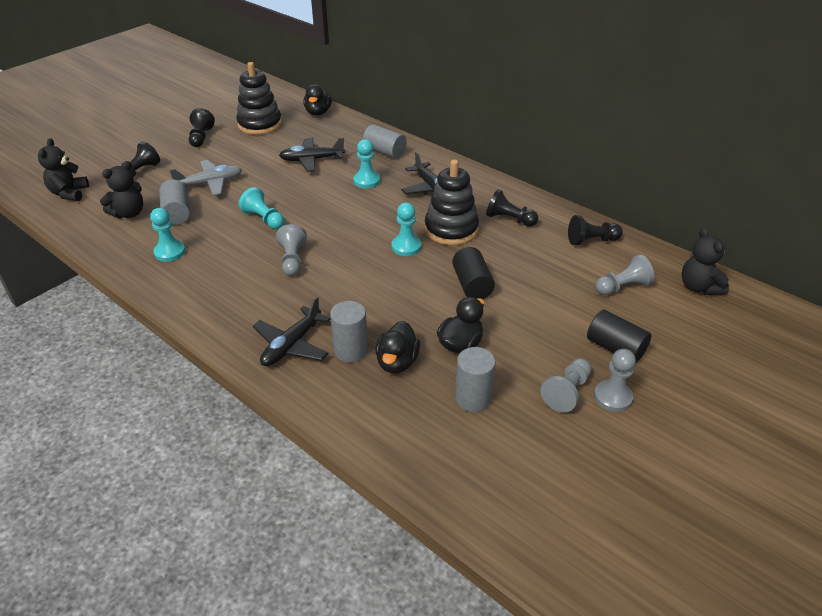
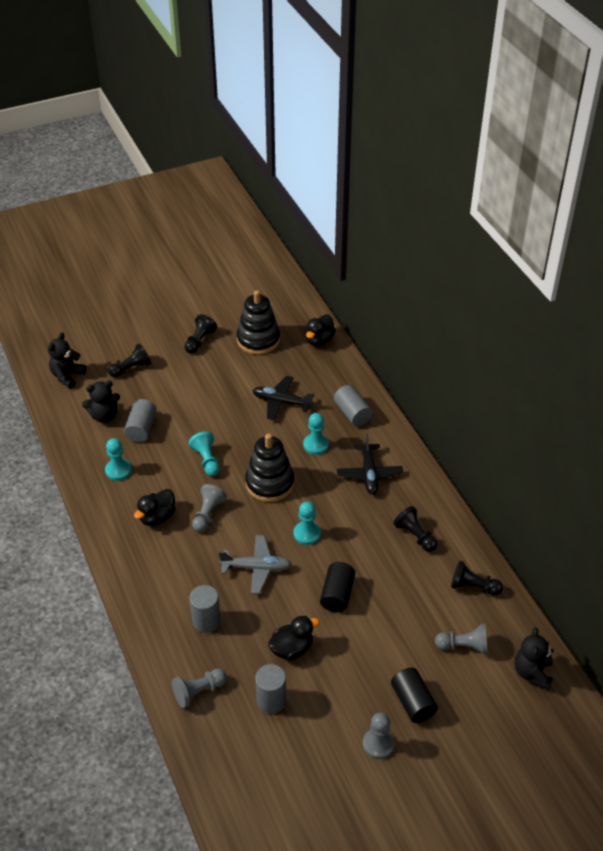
camera: 25 degrees right, 5 degrees up
grey plane [169,160,242,196] -> grey plane moved to [219,535,292,594]
black plane [253,297,331,366] -> none
black duck [375,321,420,373] -> black duck moved to [134,489,176,526]
black stacking toy [425,159,479,245] -> black stacking toy moved to [245,434,294,502]
grey pawn [541,358,592,412] -> grey pawn moved to [172,669,227,708]

